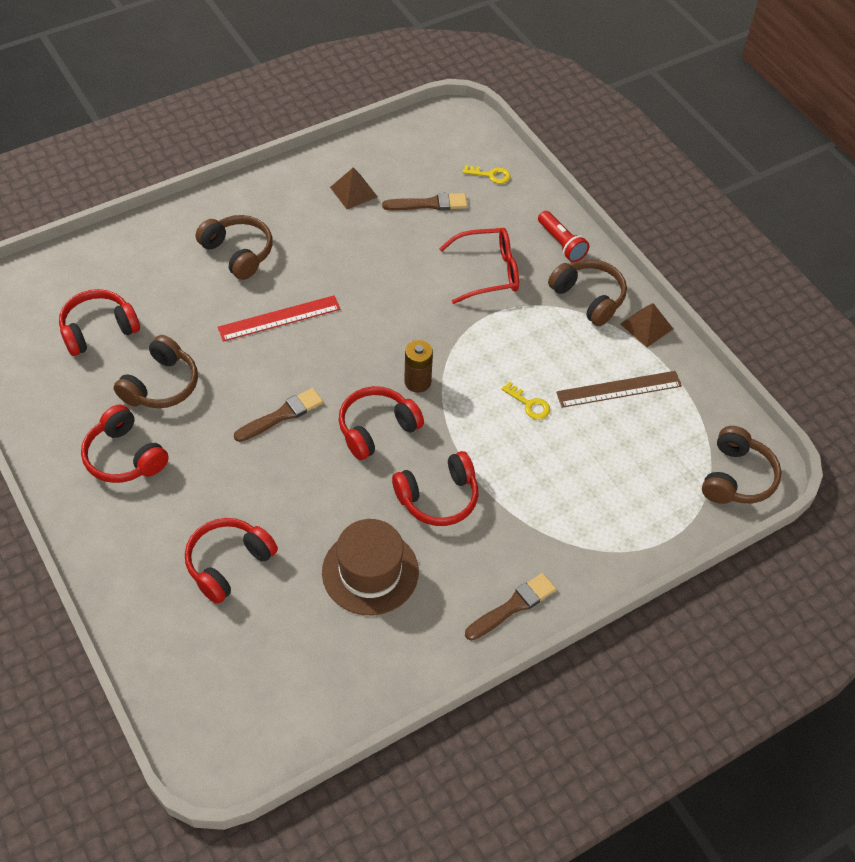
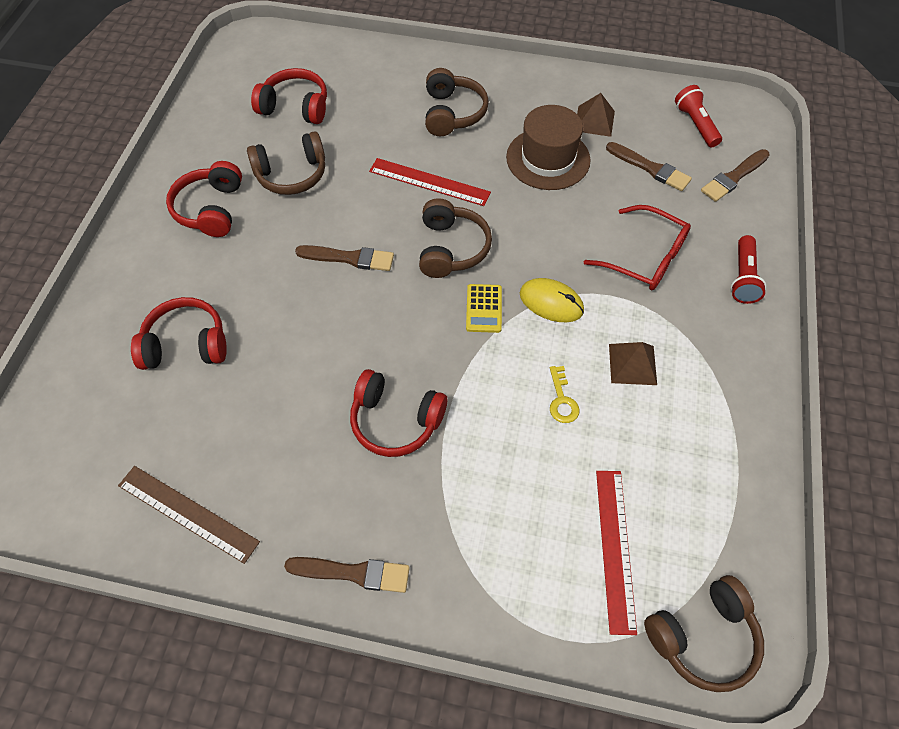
camera: 45 degrees right, 5 degrees up
brown hat [322,519,419,615] -> brown hat moved to [506,105,591,190]
red headphones [339,386,424,460] -> none
brown battery [404,340,433,393] -> yellow calculator [466,284,502,333]
yellow key [462,165,511,184] -> brown brush [701,149,770,202]
brown headphones [548,259,627,326] -> brown headphones moved to [419,198,492,278]
brown ruler [556,371,682,408] -> brown ruler moved to [118,466,260,564]
brown pyramid [620,303,673,347] -> brown pyramid moved to [609,342,657,385]
none -> yellow mouse [520,278,584,322]
none -> red ruler [596,471,637,635]
none -> red flashlight [675,85,722,147]

